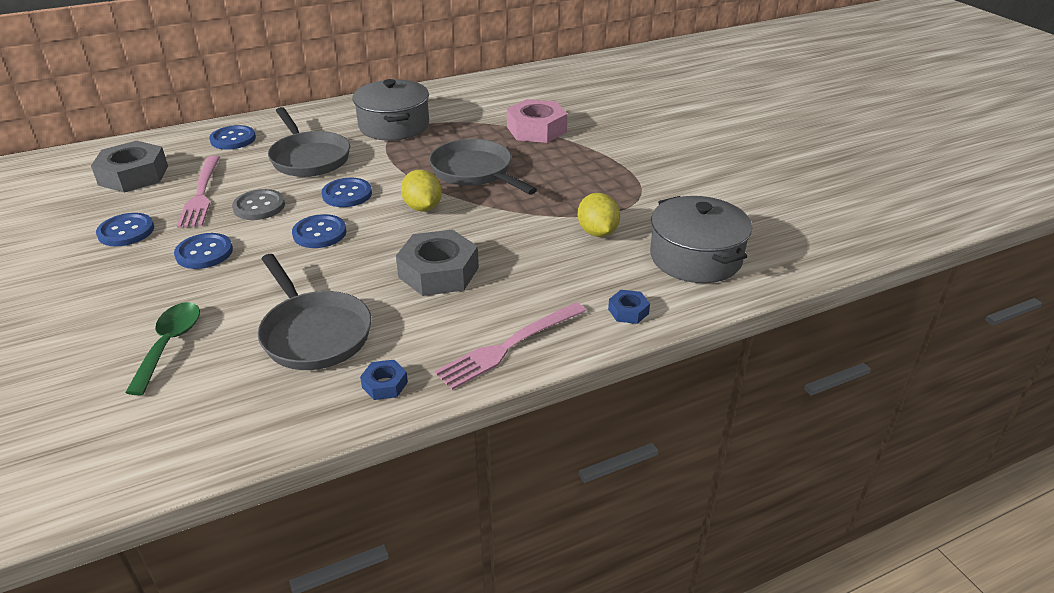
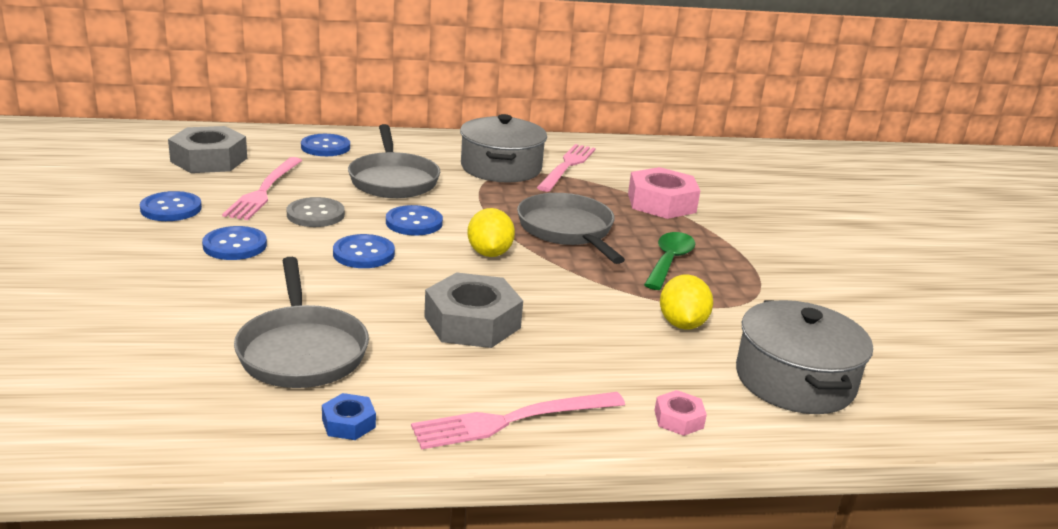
camera: 15 degrees right, 10 degrees down
green spoon [125,302,200,395] -> green spoon moved to [644,232,695,290]
blue nut [608,290,650,324] -> pink nut [654,390,707,436]
none -> pink fork [537,144,596,192]

